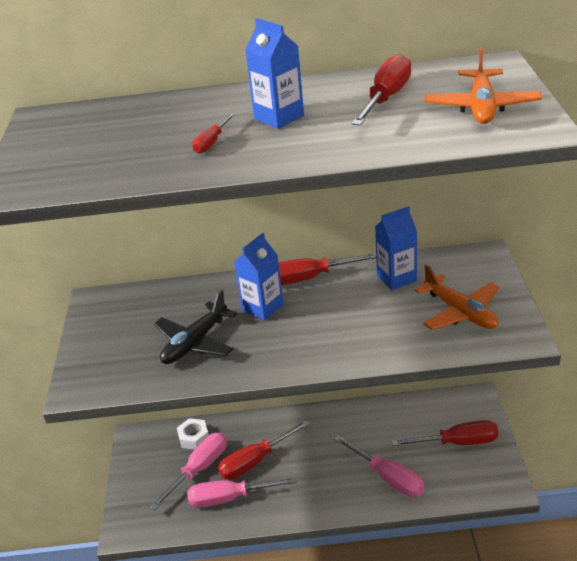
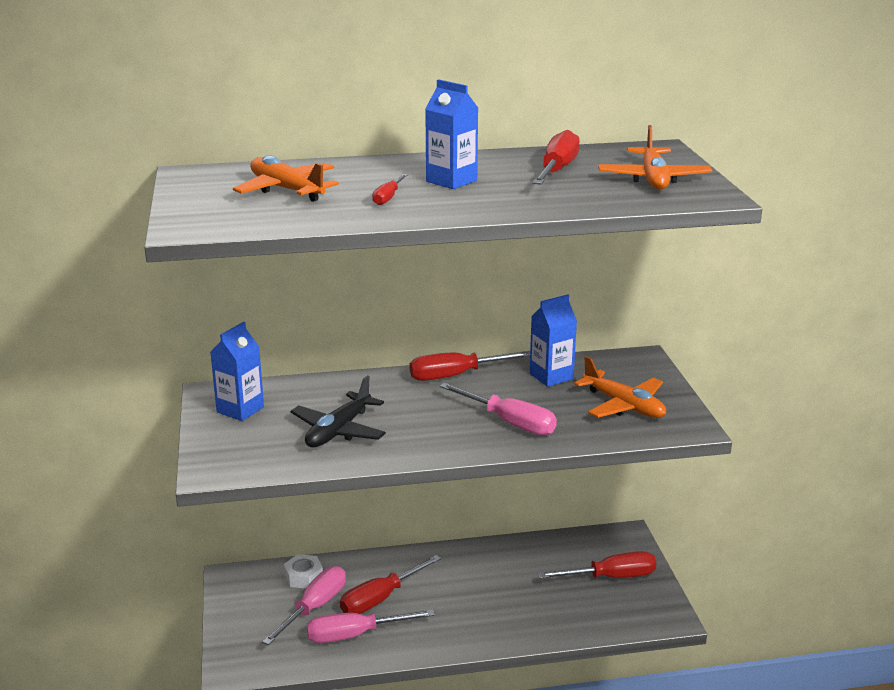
camera: 10 degrees left, 10 degrees down
blue carton [234,233,283,320] -> blue carton moved to [210,322,264,421]
pink screwdriver [334,435,424,497] -> pink screwdriver moved to [440,383,557,435]
none -> orange plane [233,155,339,202]

